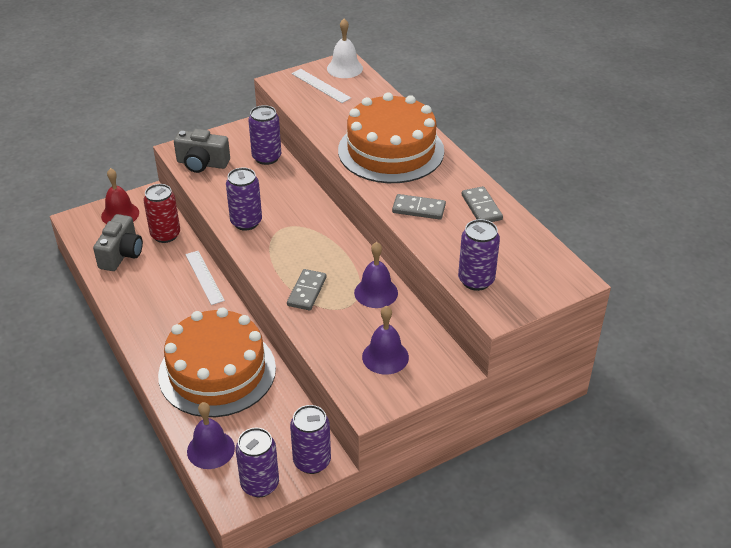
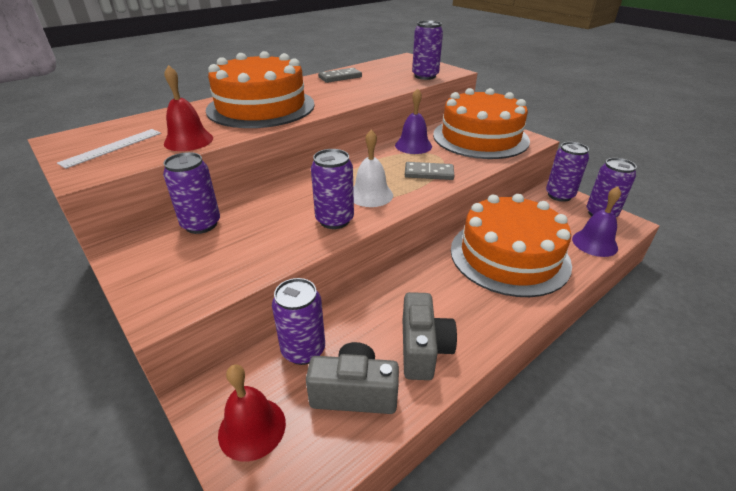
camera: 100 degrees left, 5 degrees down
red can [144,184,180,243] -> purple can [272,278,325,365]
grey camera [174,129,230,173] -> grey camera moved to [403,292,457,380]
white ruler [185,251,225,305] -> none
white bell [327,18,363,78] -> white bell moved to [353,130,393,207]
purple bell [362,306,409,375] -> orange cake [433,88,530,159]
grey domino [392,194,446,220] -> none
none -> red bell [164,65,213,151]

